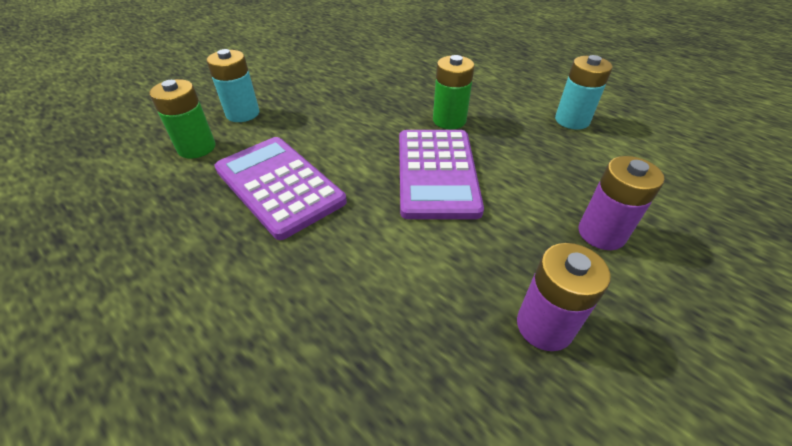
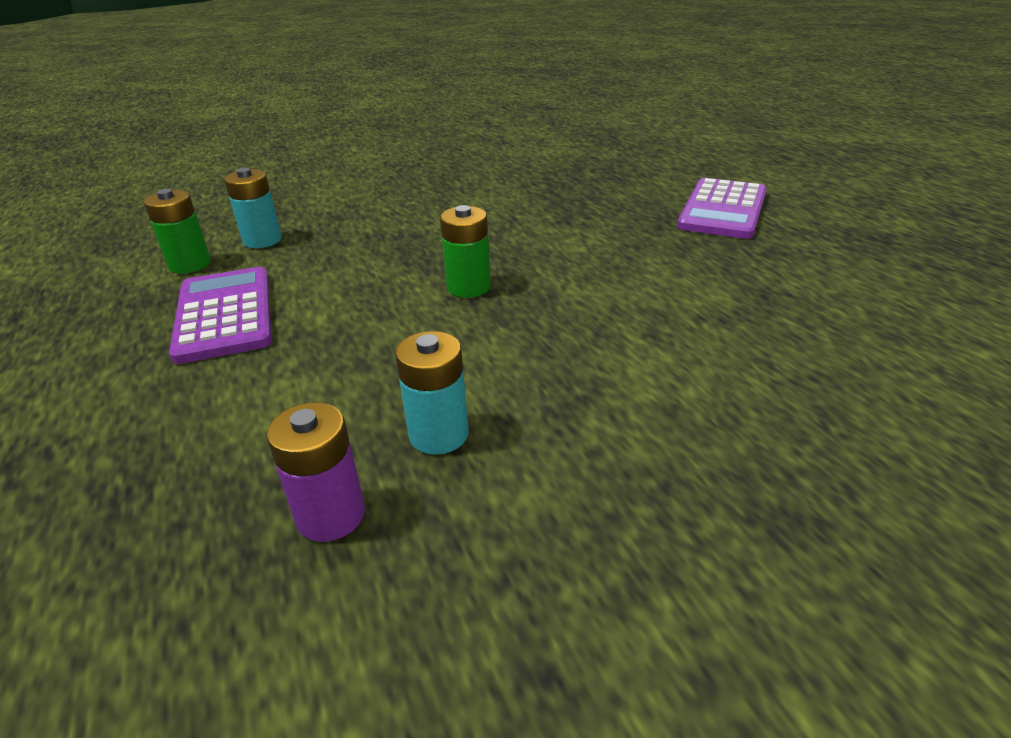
camera: 25 degrees right, 10 degrees down
purple calculator [399,130,484,219] -> purple calculator moved to [677,178,767,239]
turquoise battery [555,55,613,130] -> turquoise battery moved to [395,331,469,455]
purple battery [579,156,665,250] -> none

